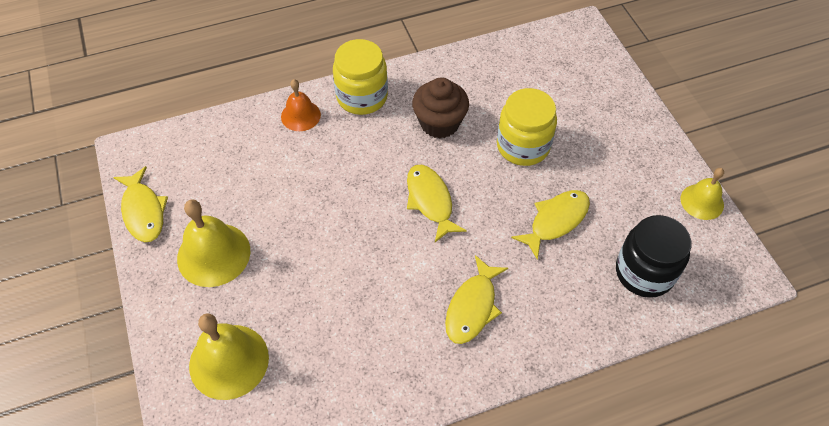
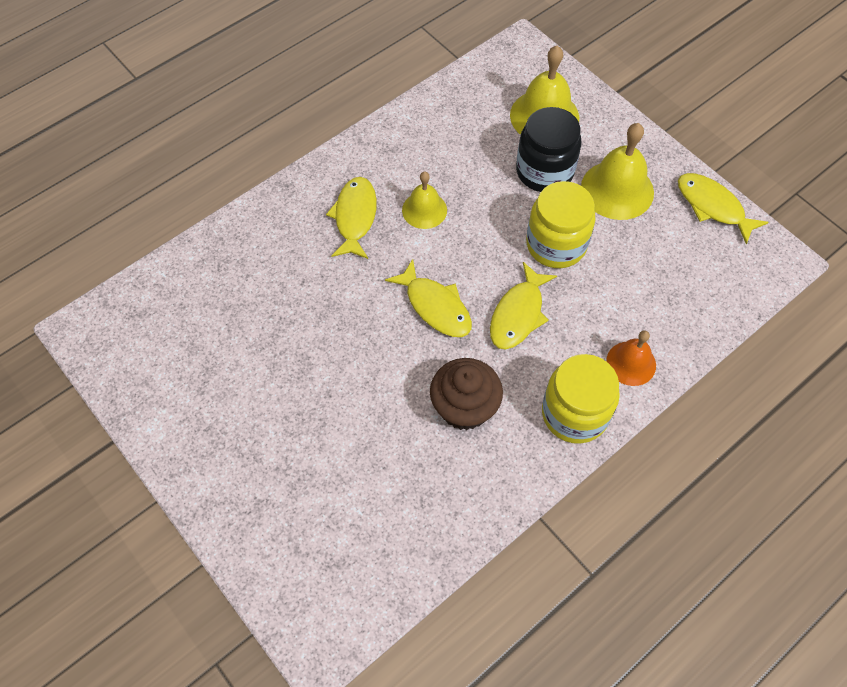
camera: 160 degrees right, 5 degrees up
yellow jar [497,88,557,166] -> yellow jar moved to [526,181,595,268]
yellow fish [511,190,590,260] -> yellow fish moved to [490,262,557,349]
black jar [616,215,691,298] -> black jar moved to [516,107,582,192]
yellow bell [681,168,724,220] -> yellow bell moved to [402,171,447,229]

